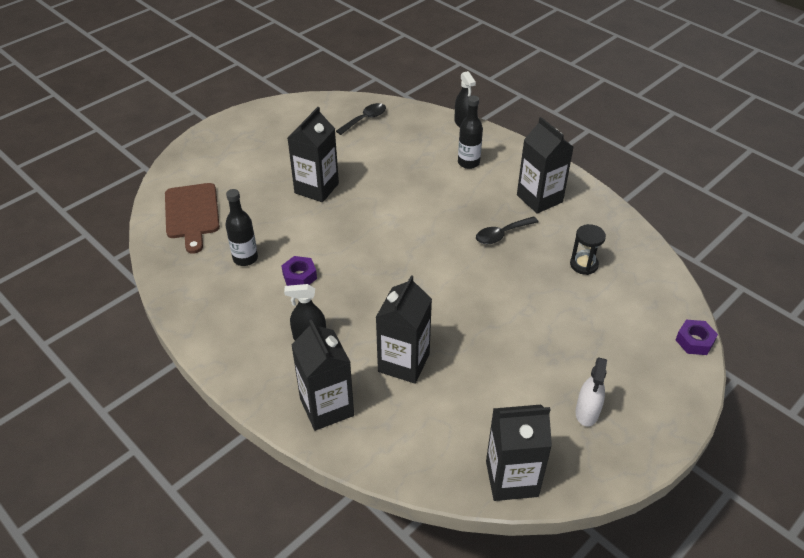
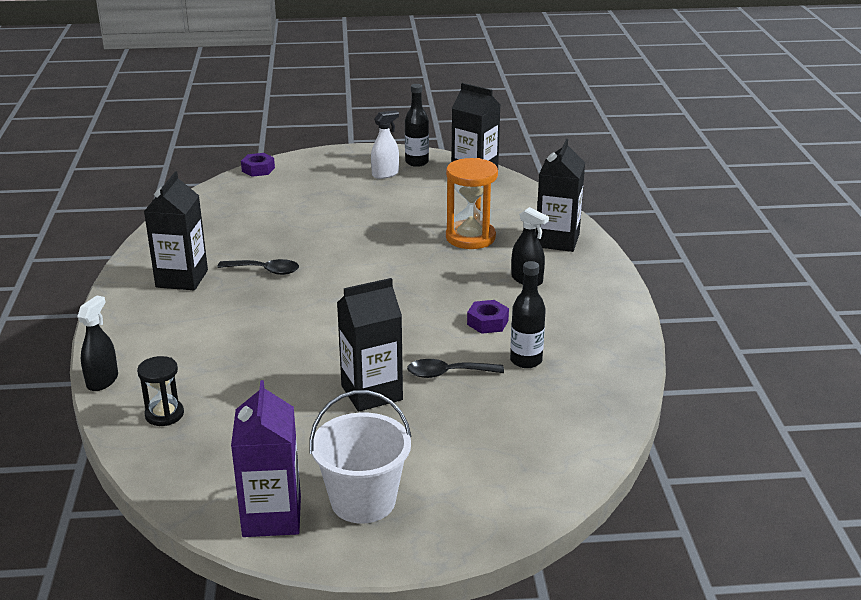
camera: 140 degrees left, 15 degrees down
brown cutting board [165,183,220,254] -> none
black spoon [336,103,386,135] -> black spoon moved to [407,359,504,378]
black carton [376,275,432,384] -> orange hourglass [446,158,498,249]
black bottle [458,95,483,169] -> black bottle moved to [405,84,429,167]
black hourglass [570,224,606,275] -> black hourglass moved to [137,356,184,426]
none -> purple carton [231,380,301,537]
none -> white bucket [309,390,412,524]

